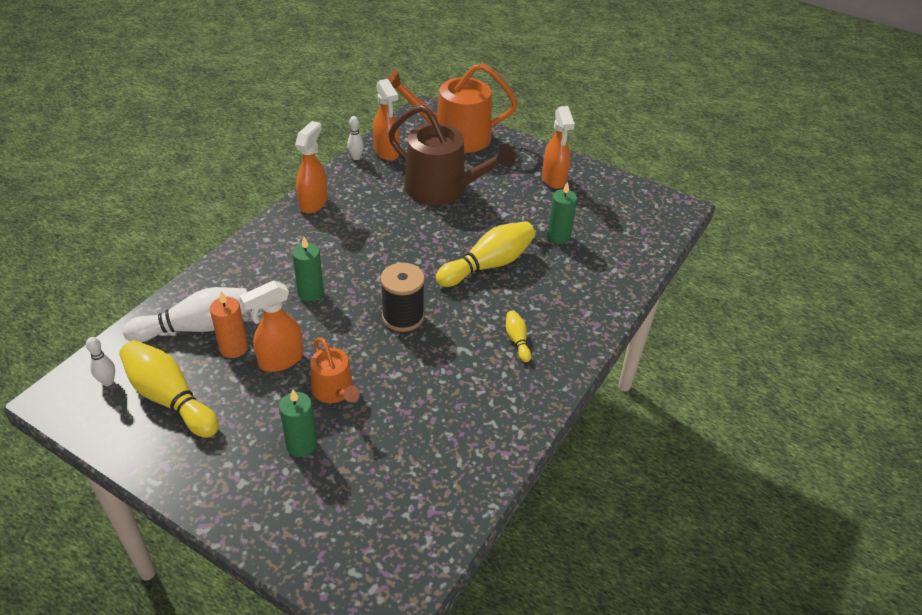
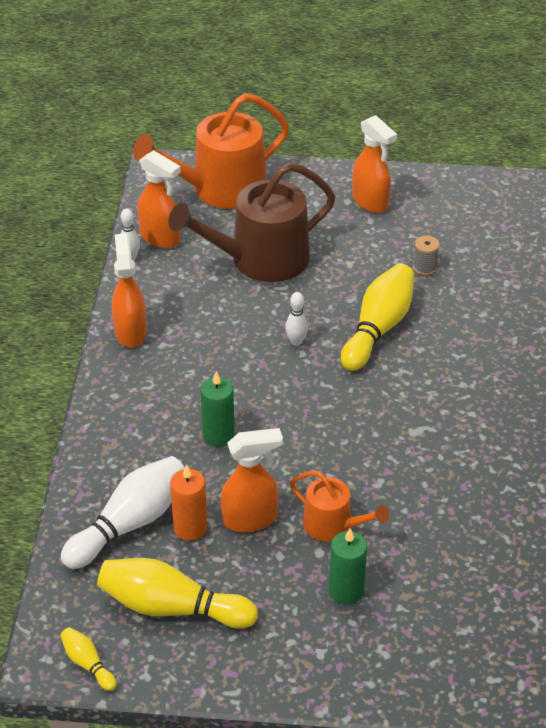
camera: 25 degrees left, 0 degrees up
white bowling pin [86,337,115,386] -> white bowling pin moved to [285,292,308,346]
orange spray bottle [240,280,303,372] -> orange spray bottle turned 135 degrees counterclockwise [221,428,283,532]
black spool [381,263,425,332] -> none
brown watering can [388,105,515,205] -> brown watering can turned 150 degrees clockwise [168,163,335,282]
yellow bowling pin [506,310,531,362] -> yellow bowling pin moved to [60,627,117,691]
green candle [547,181,577,244] -> grey spool [413,236,440,276]

